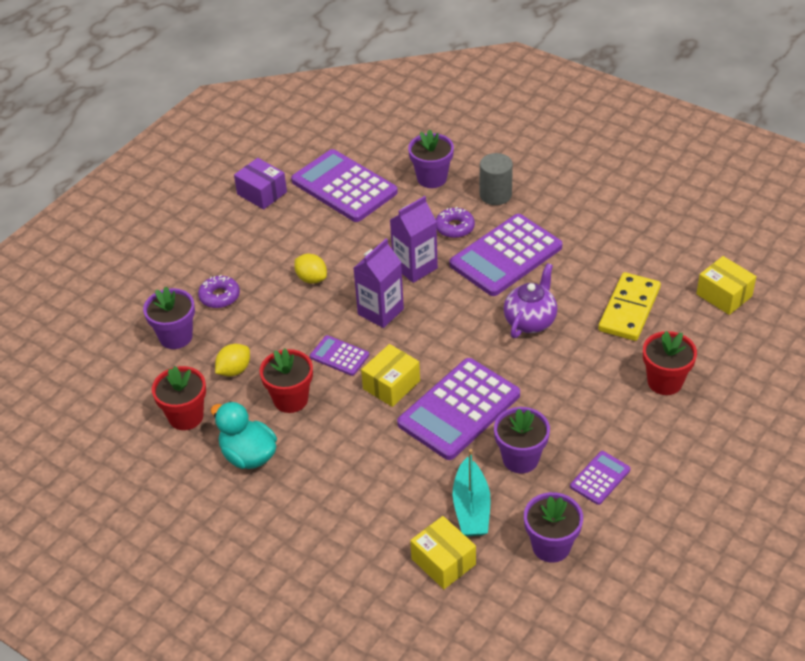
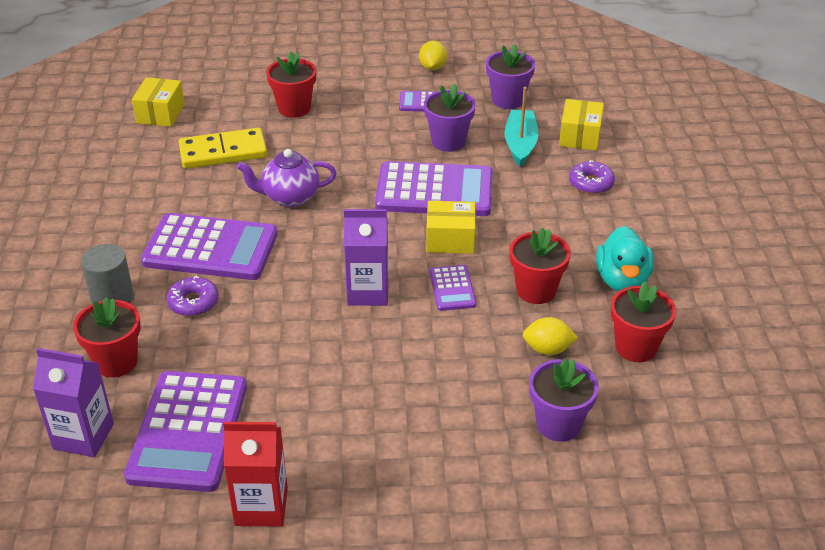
camera: 130 degrees left, 5 degrees down
purple donut [198,275,240,308] -> purple donut moved to [569,160,615,194]
purple box [234,158,287,210] -> red carton [223,422,288,527]
yellow lemon [294,254,327,284] -> yellow lemon moved to [419,40,447,71]
purple carton [390,196,438,283] -> purple carton moved to [33,348,114,457]
purple flower pot [408,129,454,188] -> red flower pot [73,297,141,377]
turquoise boat [453,449,491,536] -> turquoise boat turned 45 degrees counterclockwise [504,87,539,167]

